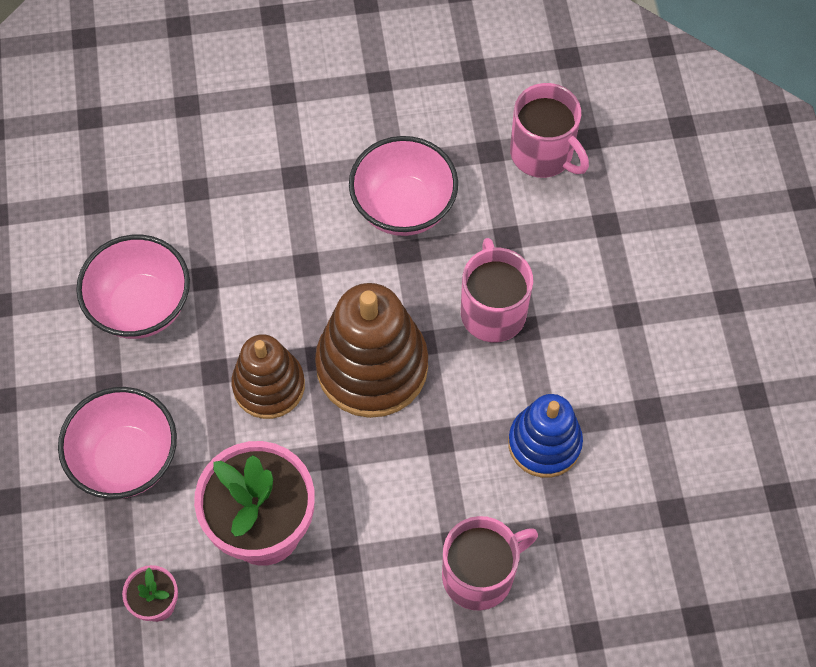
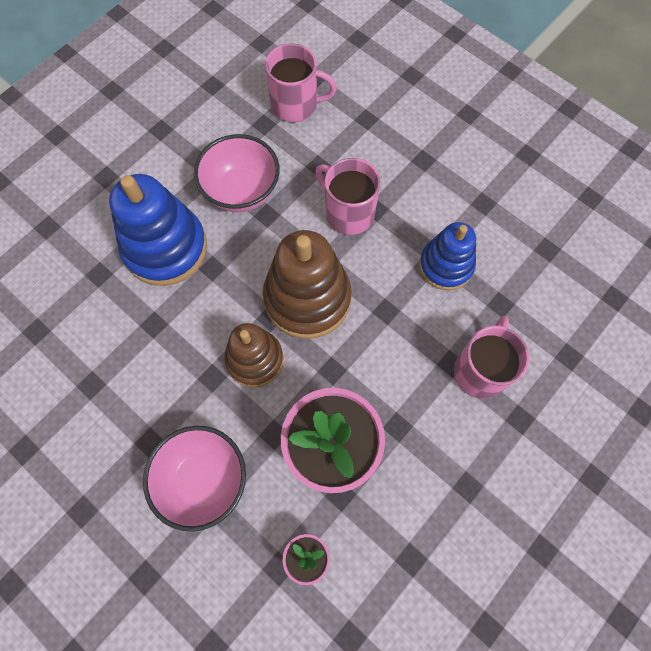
camera: 40 degrees left, 5 degrees up
pink bowl [76,235,190,339] -> none
none -> blue stacking toy [109,174,207,286]

